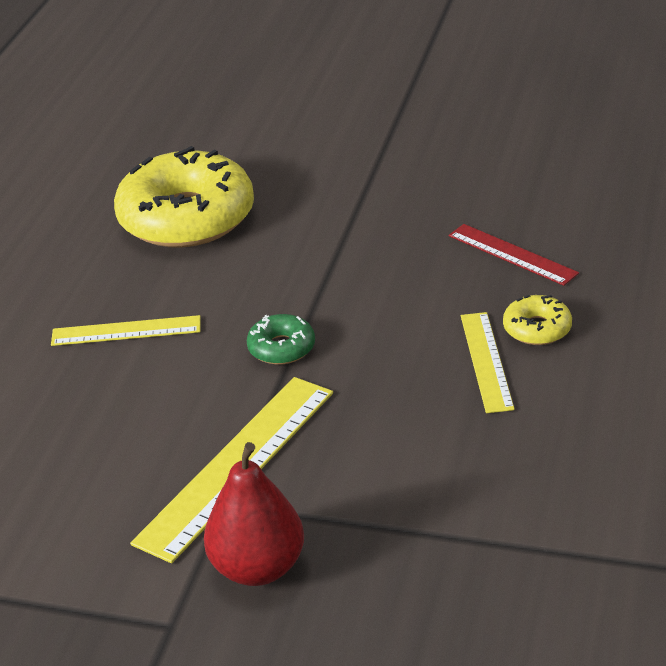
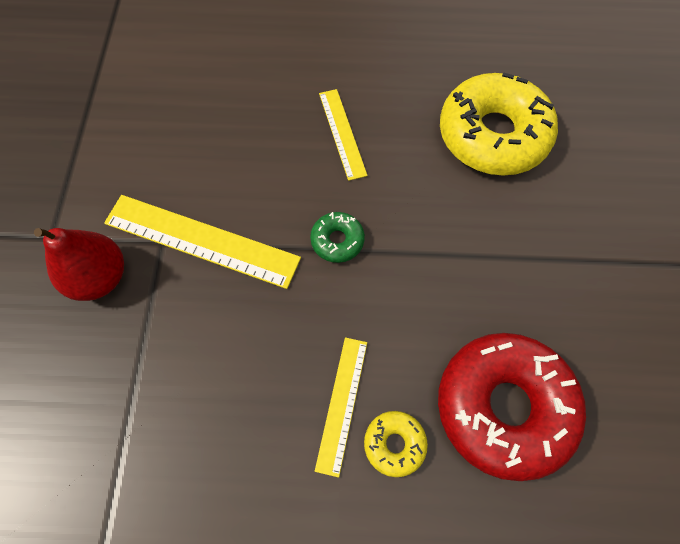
camera: 75 degrees right, 30 degrees up
red ruler [449,224,579,286] -> red donut [438,333,586,481]
yellow ruler [461,312,515,413] -> yellow ruler turned 60 degrees counterclockwise [315,337,367,478]

